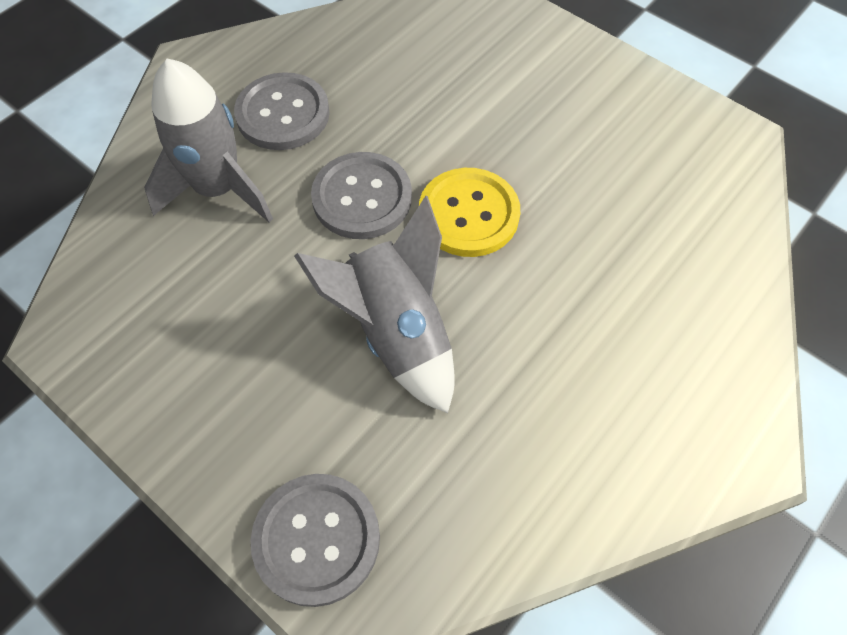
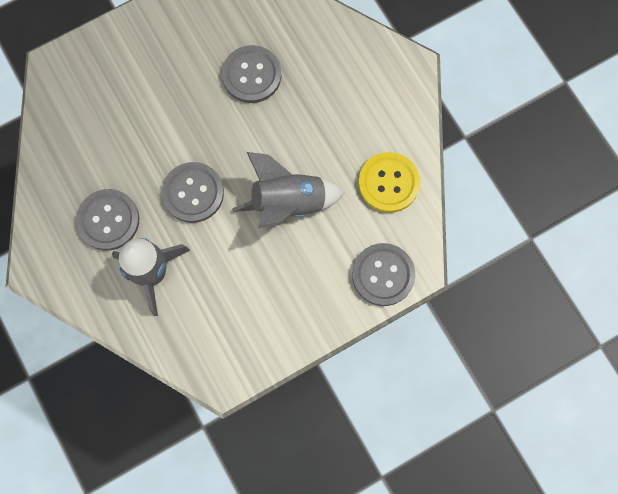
camera: 70 degrees left, 15 degrees up
yellow button [419,168,520,257] -> yellow button moved to [358,152,420,213]
none -> grey button [222,45,281,103]

